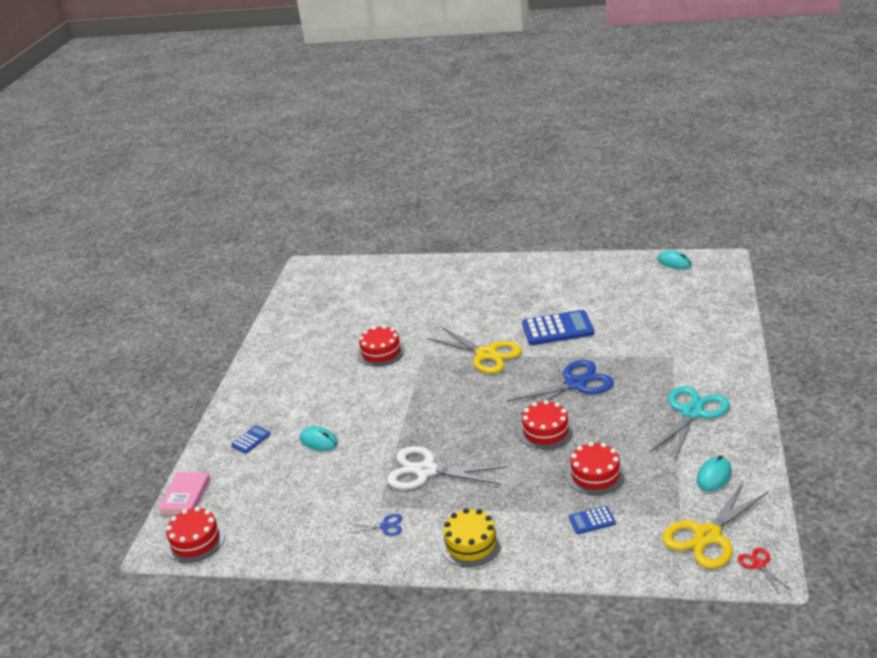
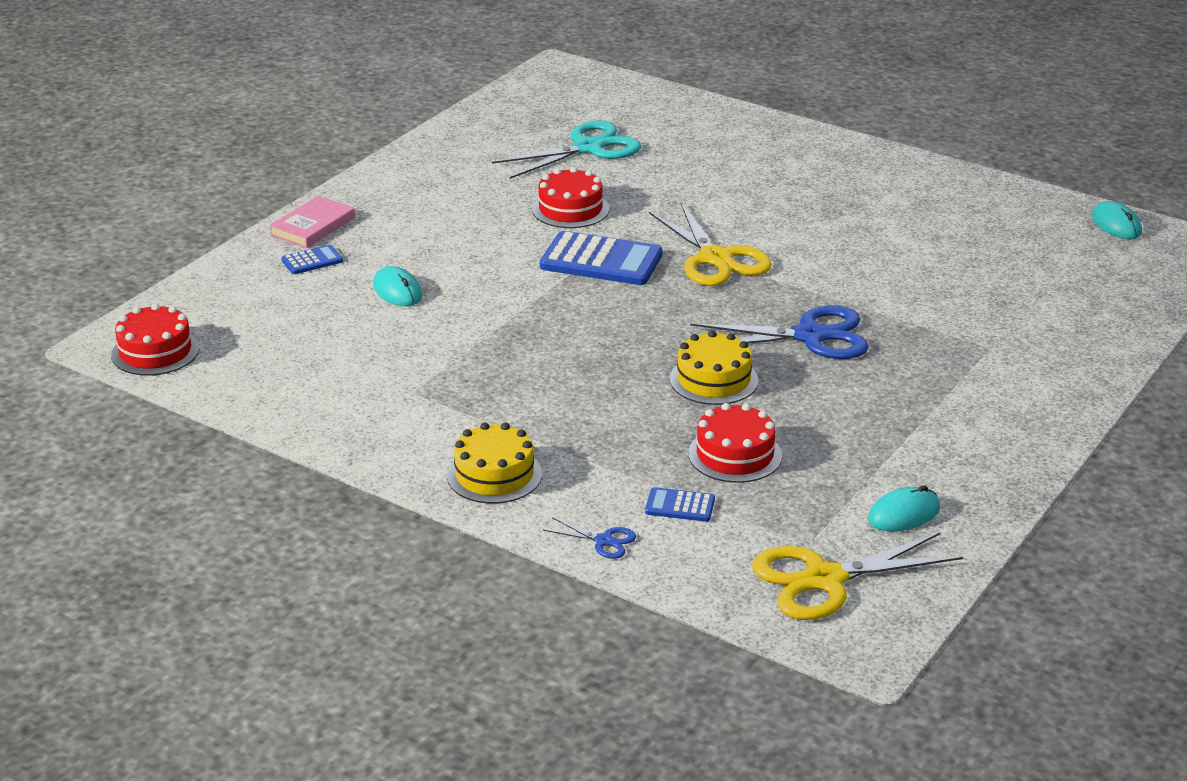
camera: 20 degrees right, 0 degrees up
pink book [158,472,210,516] -> pink book moved to [269,196,355,248]
blue scissors [348,514,402,536] -> blue scissors moved to [543,517,636,559]
white scissors [387,446,506,490] -> none
red cake [518,400,573,449] -> yellow cake [670,330,758,405]
blue calculator [522,310,594,345] -> blue calculator moved to [540,231,663,285]
turquoise scissors [650,386,730,461] -> turquoise scissors moved to [492,120,641,179]
red scissors [738,548,792,595] -> none

